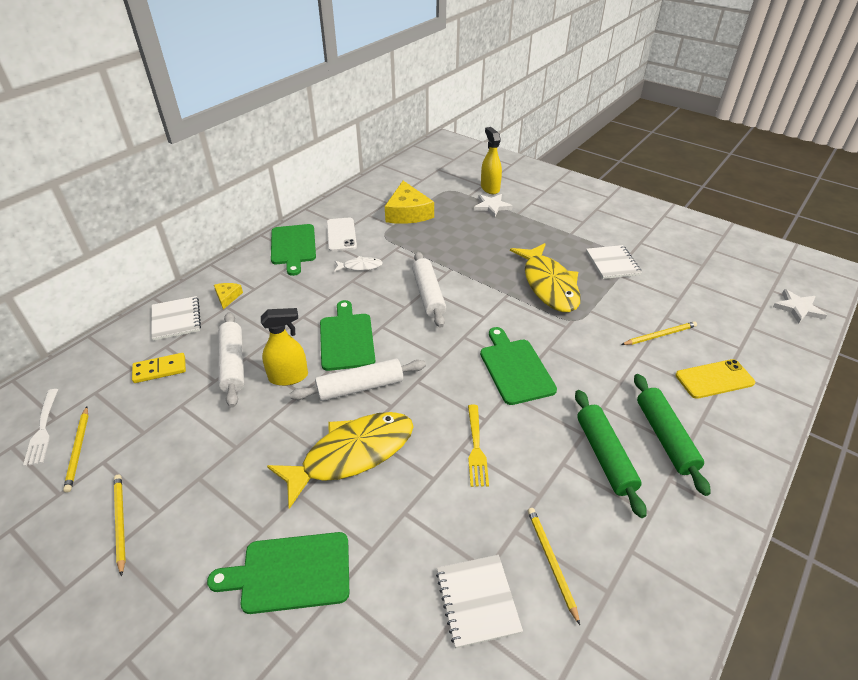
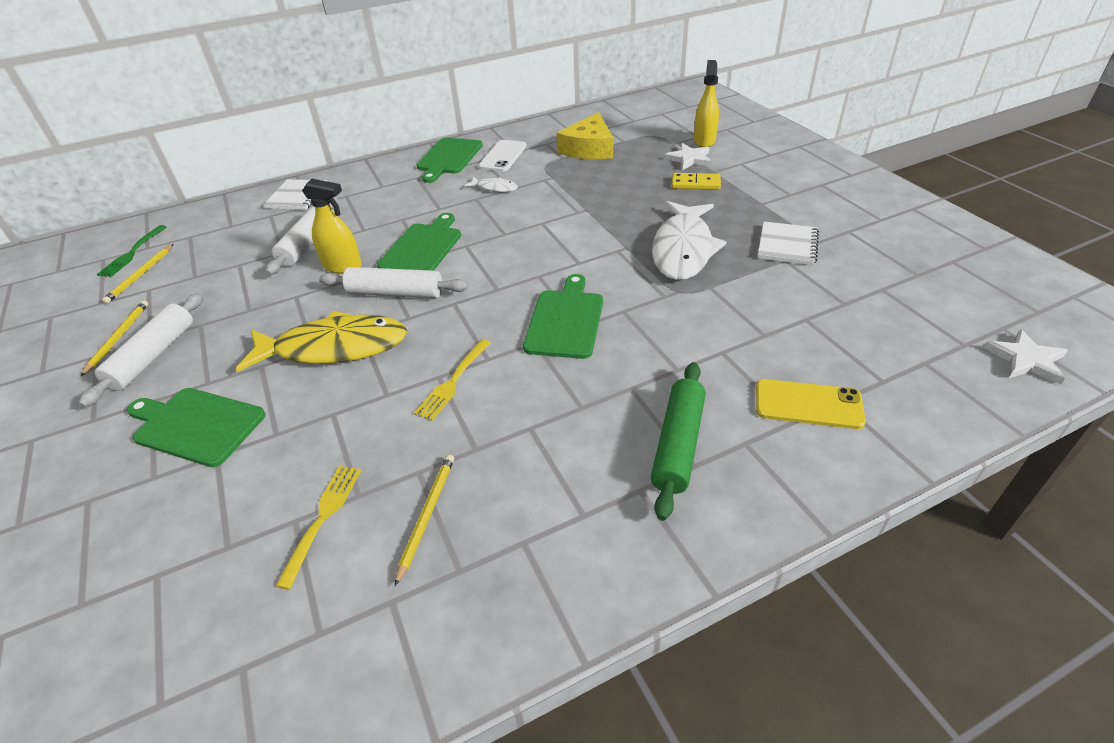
camera: 30 degrees right, 0 degrees up
white fork [23,389,58,466] -> green fork [97,225,167,277]
yellow domino [132,353,186,383] -> yellow domino moved to [672,173,721,190]
yellow cheese [214,283,243,309] -> none
white rolling pin [412,252,446,328] -> white rolling pin moved to [79,293,203,408]
white notebook [436,555,523,648] -> yellow fork [275,466,362,590]
yellow fish [510,243,581,312] -> white fish [652,201,727,280]
green rolling pin [575,390,647,518] -> none
yellow pencil [621,321,697,345] -> none

